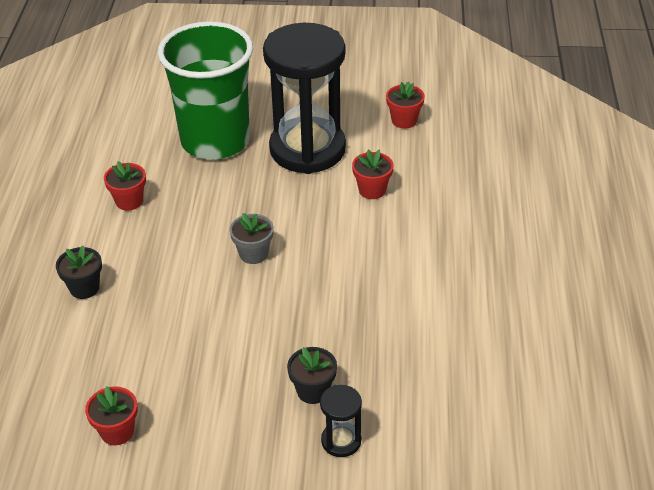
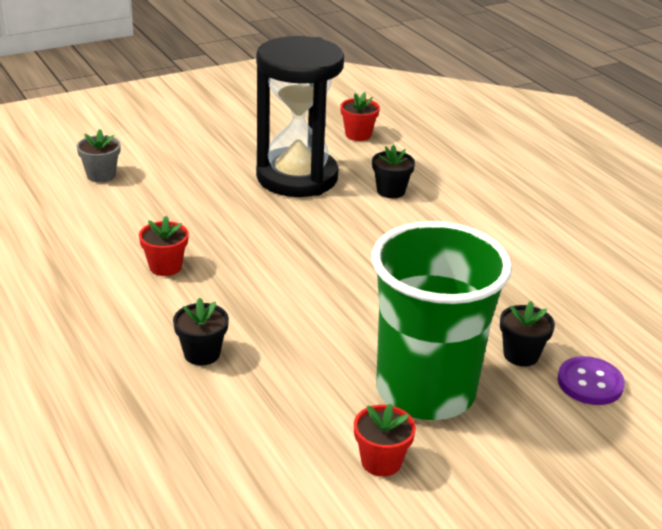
camera: 35 degrees left, 10 degrees down
green cup [158,21,253,159] -> green cup moved to [372,221,512,420]
grey flower pot [230,213,274,264] -> grey flower pot moved to [76,129,120,183]
black hourglass [320,385,362,457] -> purple button [557,356,625,405]
red flower pot [352,150,394,199] -> black flower pot [372,145,415,198]

